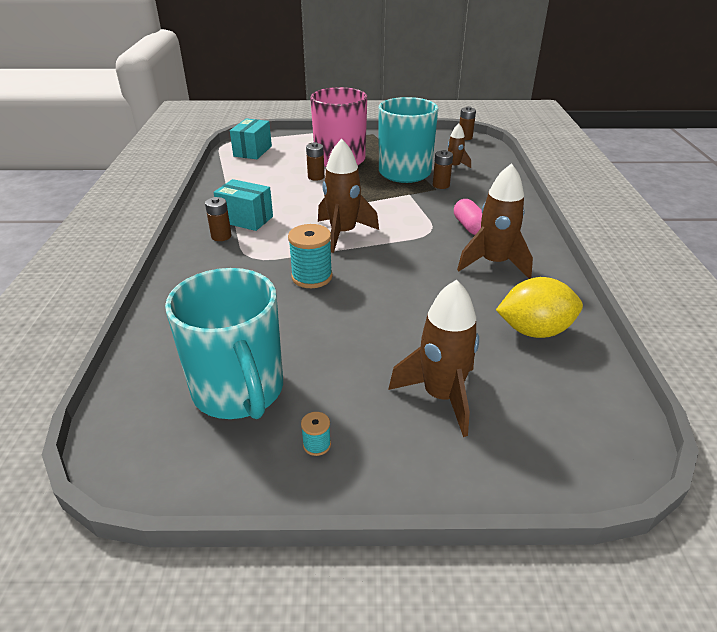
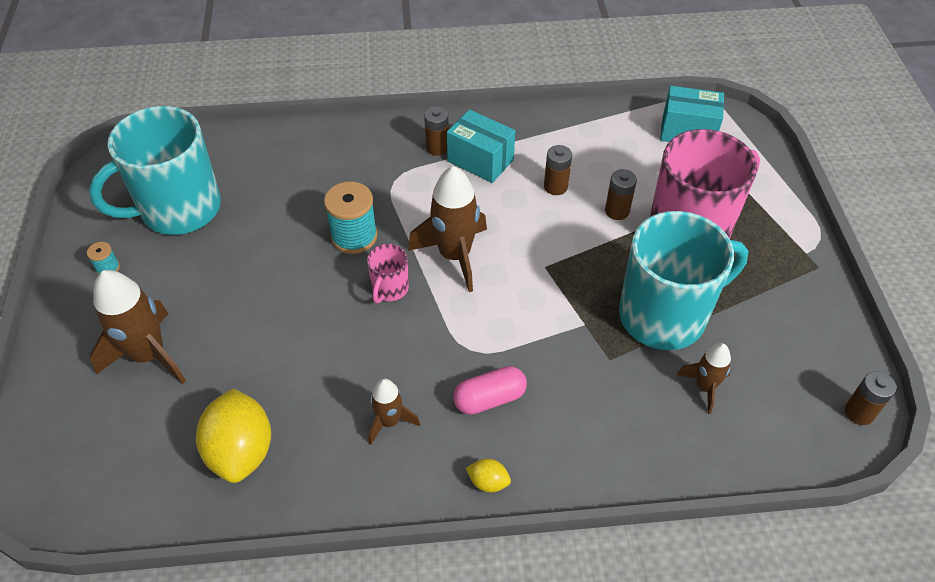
camera: 85 degrees right, 15 degrees up
turquoise box [214,179,273,231] -> turquoise box turned 75 degrees counterclockwise [447,109,515,183]
brown battery [433,150,453,189] -> brown battery moved to [544,145,572,195]
brown rocket [457,163,533,279] -> brown rocket [369,379,420,445], size x0.56
none -> pink mug [367,244,409,303]
none -> yellow lemon [466,459,511,492]

